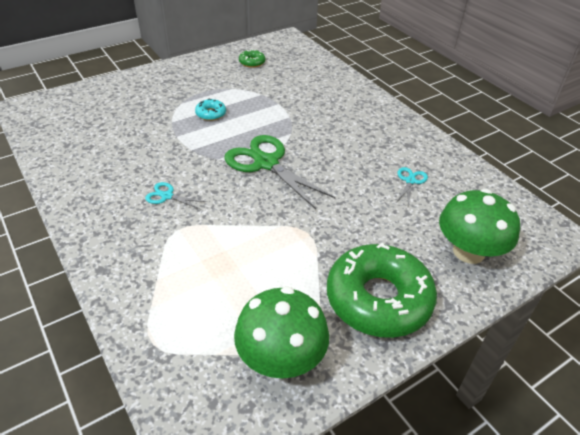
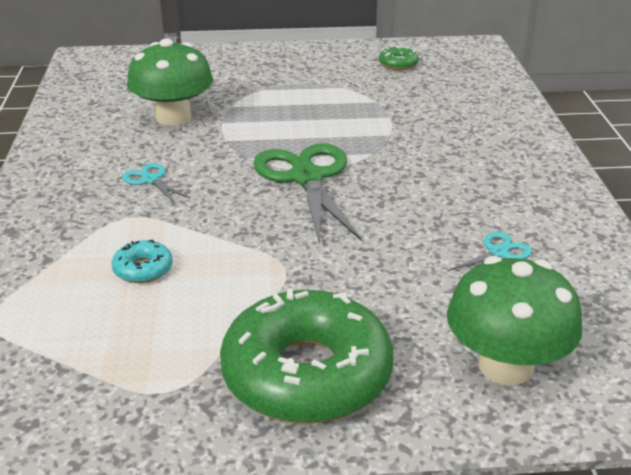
camera: 30 degrees right, 10 degrees down
turquoise donut [195,99,226,121] -> turquoise donut moved to [112,239,173,283]
green mushroom [234,287,329,378] -> green mushroom moved to [127,38,213,126]

